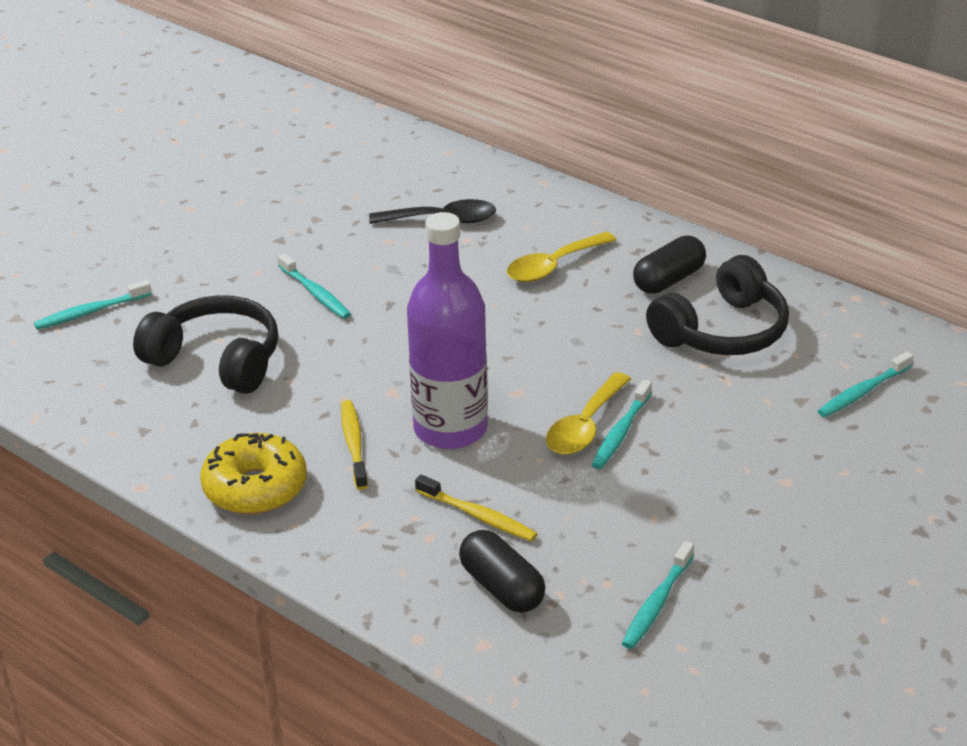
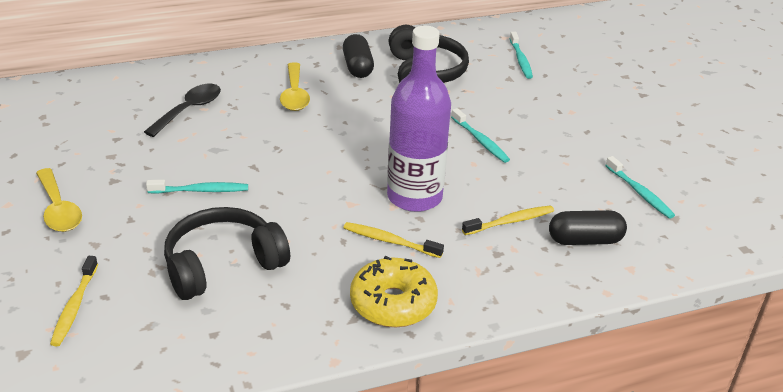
camera: 60 degrees left, 0 degrees up
turquoise toothbrush [34,280,152,329] -> yellow toothbrush [50,256,98,346]
yellow spoon [546,372,631,455] -> yellow spoon moved to [36,168,82,232]

